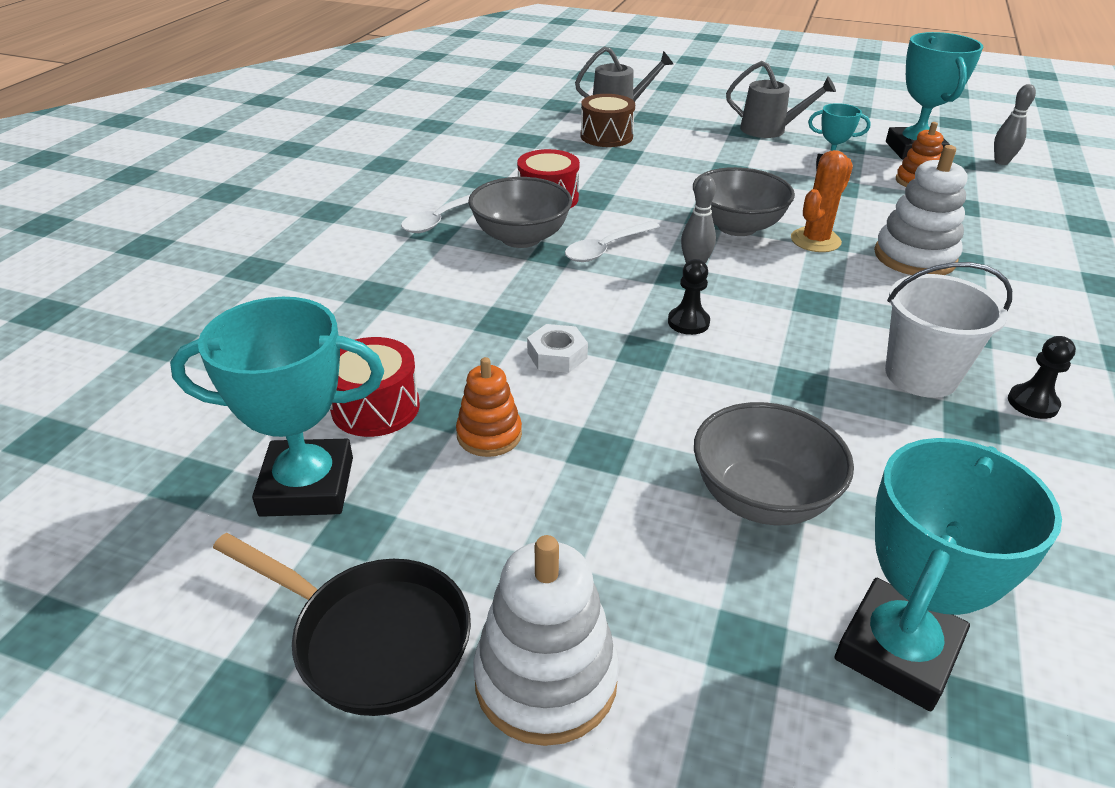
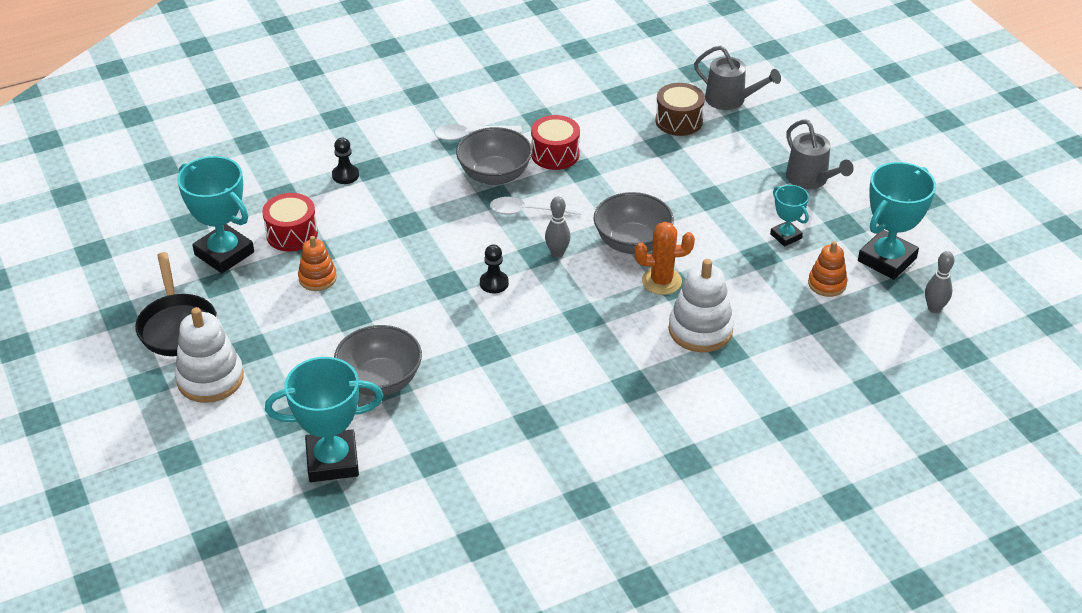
camera: 45 degrees right, 5 degrees up
white nut [527,324,588,373] -> none
white bucket [885,262,1012,398] -> none
black pawn [1008,336,1076,419] -> black pawn moved to [332,138,359,184]

